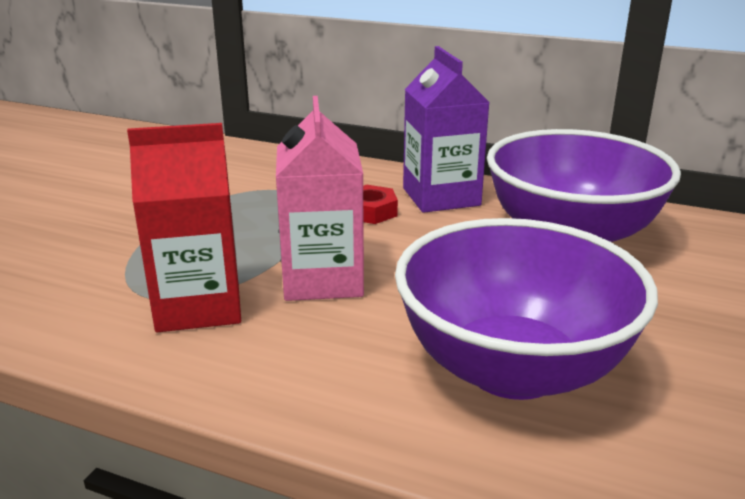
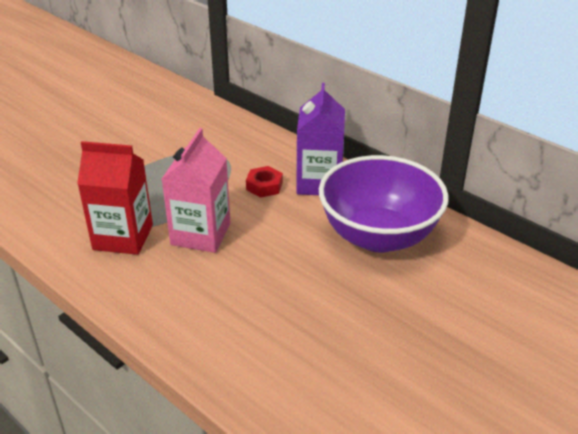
camera: 20 degrees right, 10 degrees up
purple bowl [395,218,658,400] -> none

